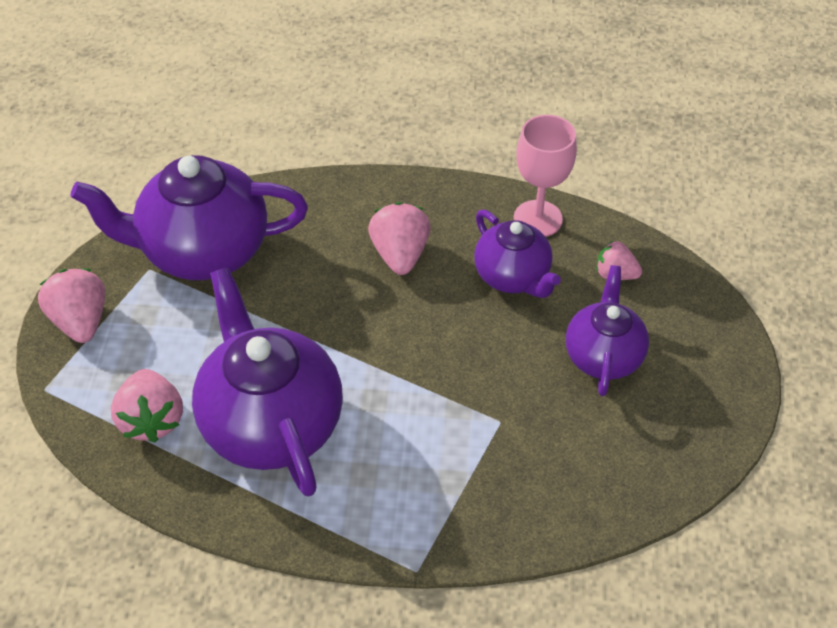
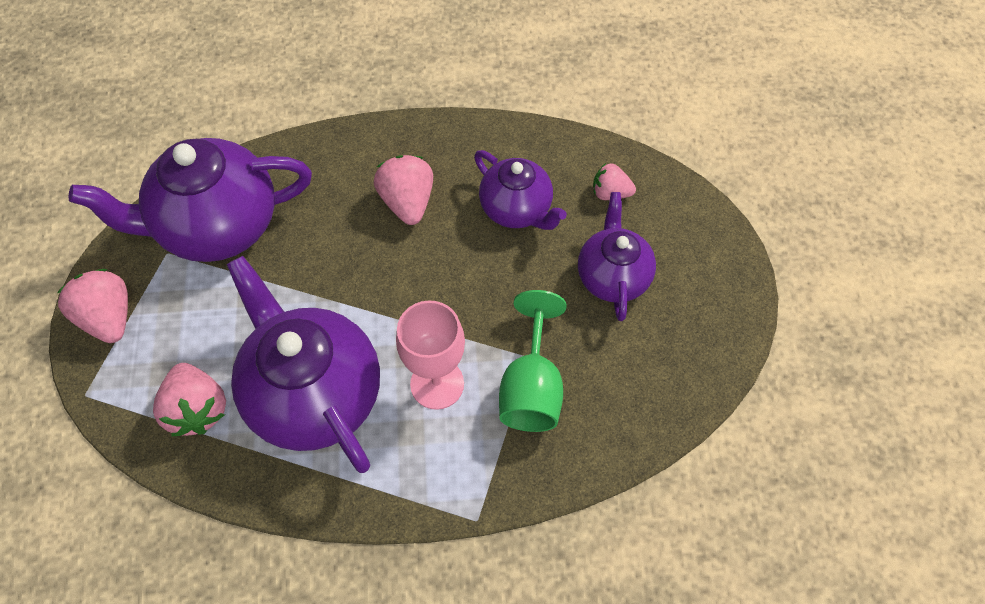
camera: 10 degrees left, 10 degrees up
pink goblet [514,115,577,237] -> pink goblet moved to [396,300,465,410]
none -> green goblet [499,290,567,432]

